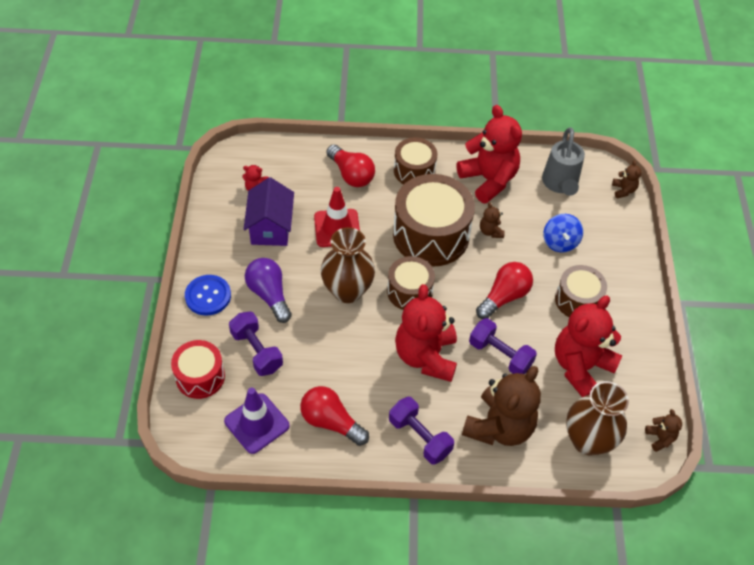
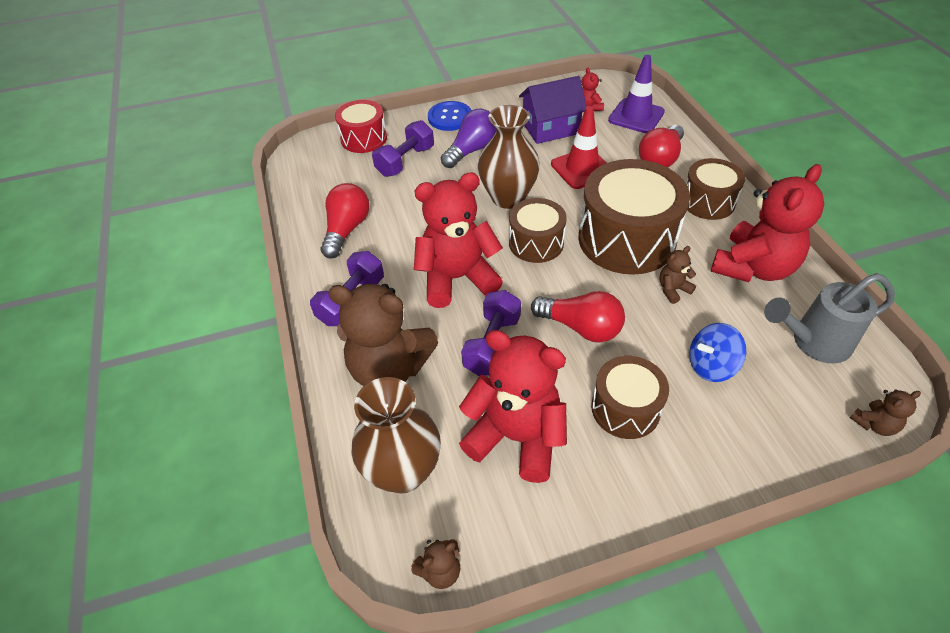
camera: 75 degrees right, 5 degrees down
purple traffic cone [224,388,290,454] -> purple traffic cone moved to [608,55,665,133]

